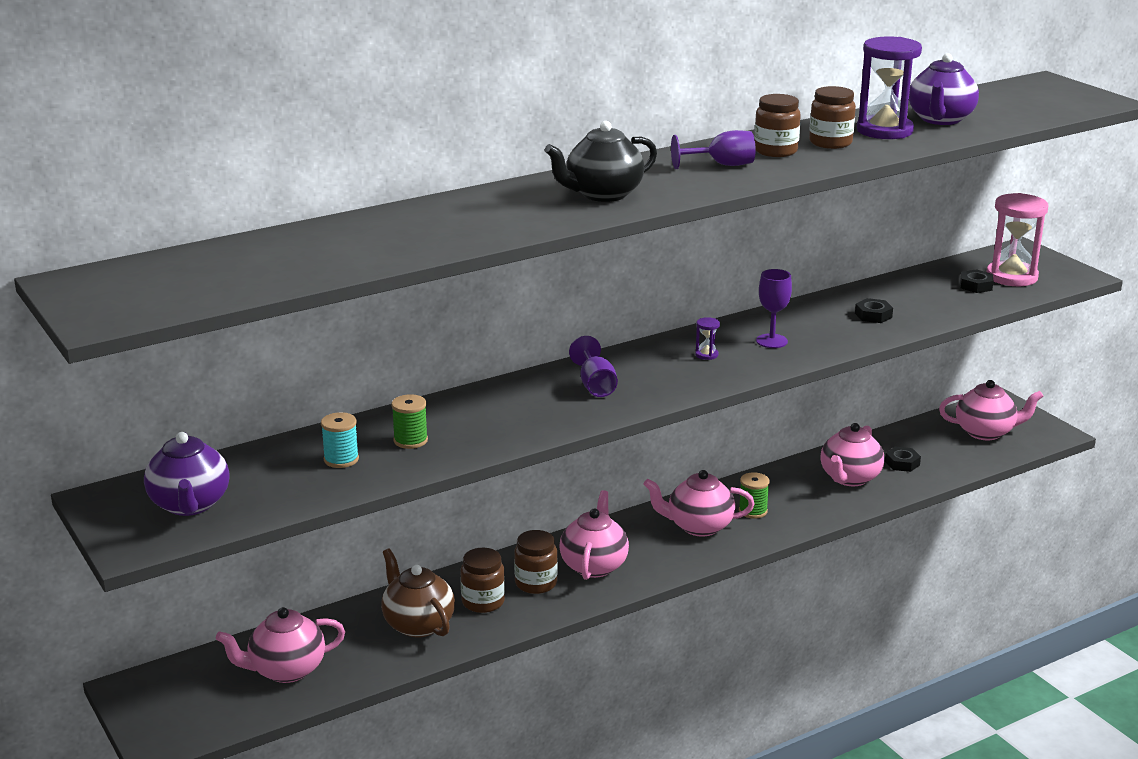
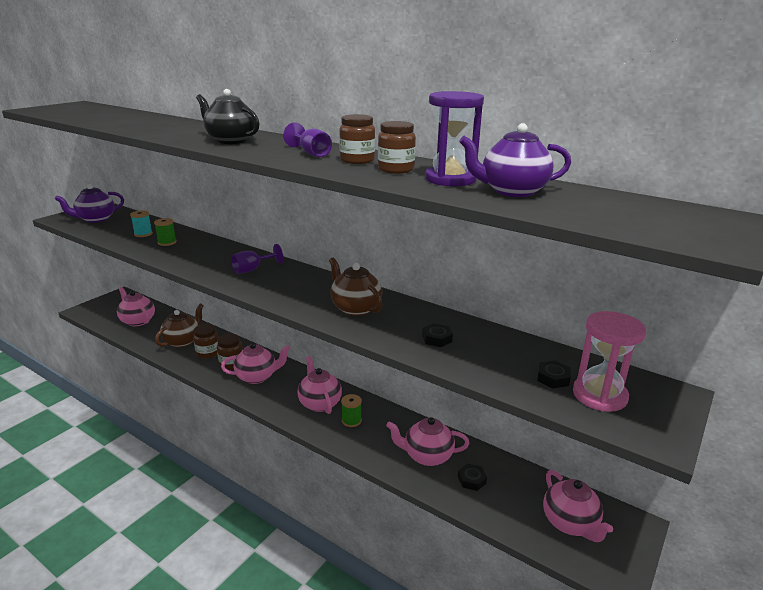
camera: 65 degrees right, 0 degrees up
purple hourglass [695,317,720,360] -> none
purple goblet [756,269,792,348] -> brown teapot [329,258,383,316]

